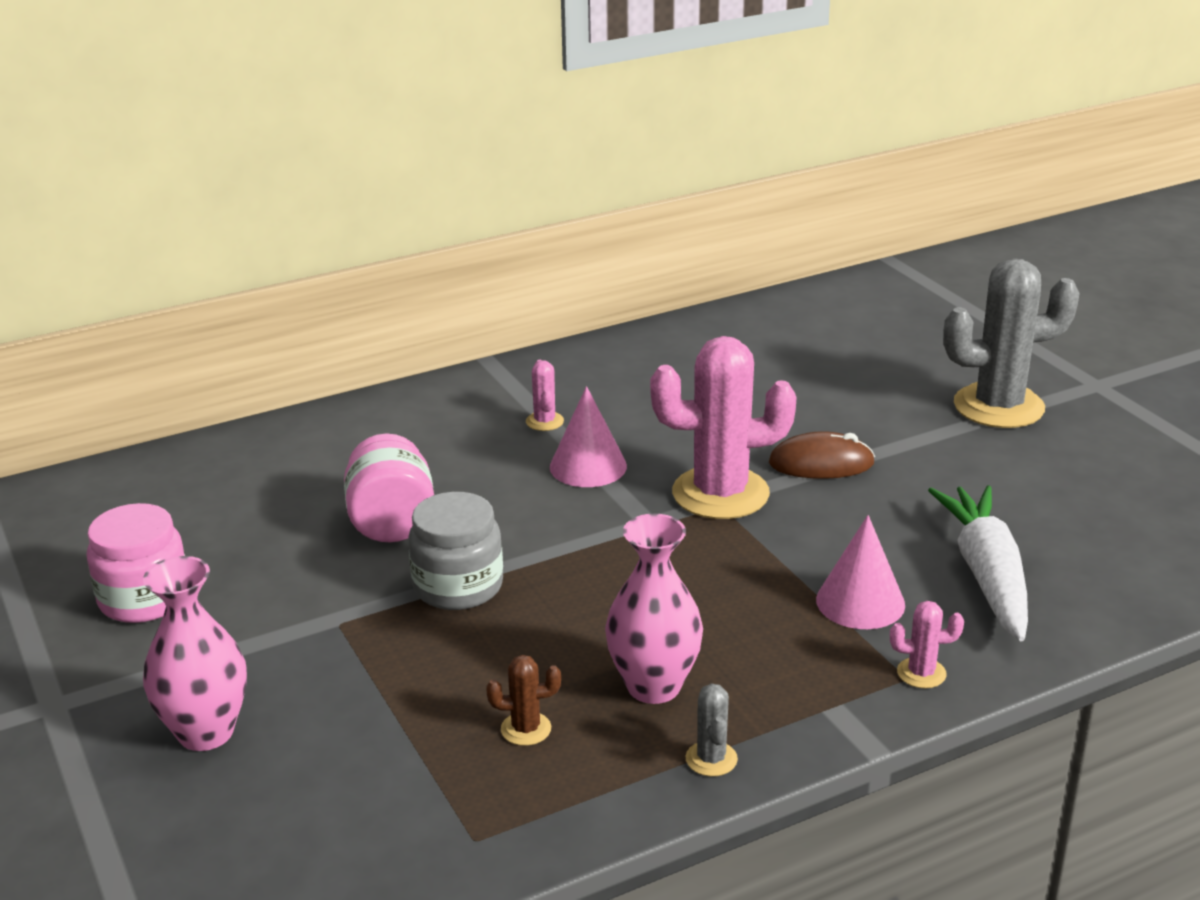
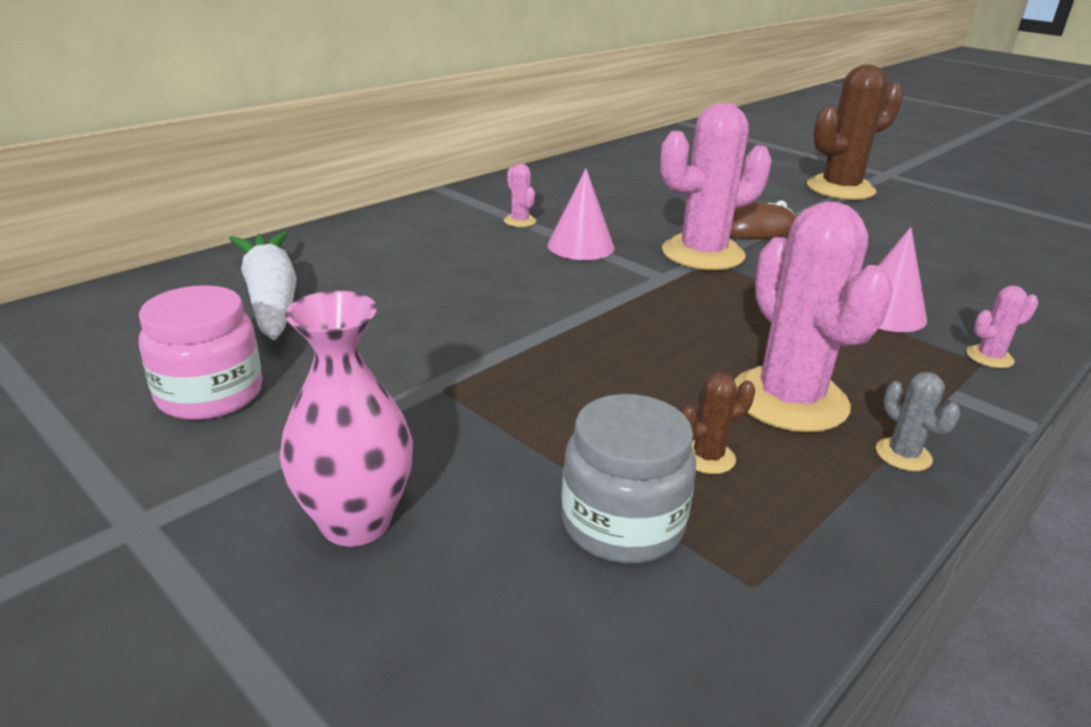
camera: 20 degrees left, 0 degrees up
pink jar [344,433,434,542] -> none
grey jar [408,492,503,610] -> grey jar moved to [561,394,696,563]
pink vase [605,513,703,704] -> pink cactus [734,201,894,432]
white carrot [928,485,1028,641] -> white carrot moved to [229,231,297,340]
grey cactus [943,258,1080,428] -> brown cactus [807,65,904,200]

